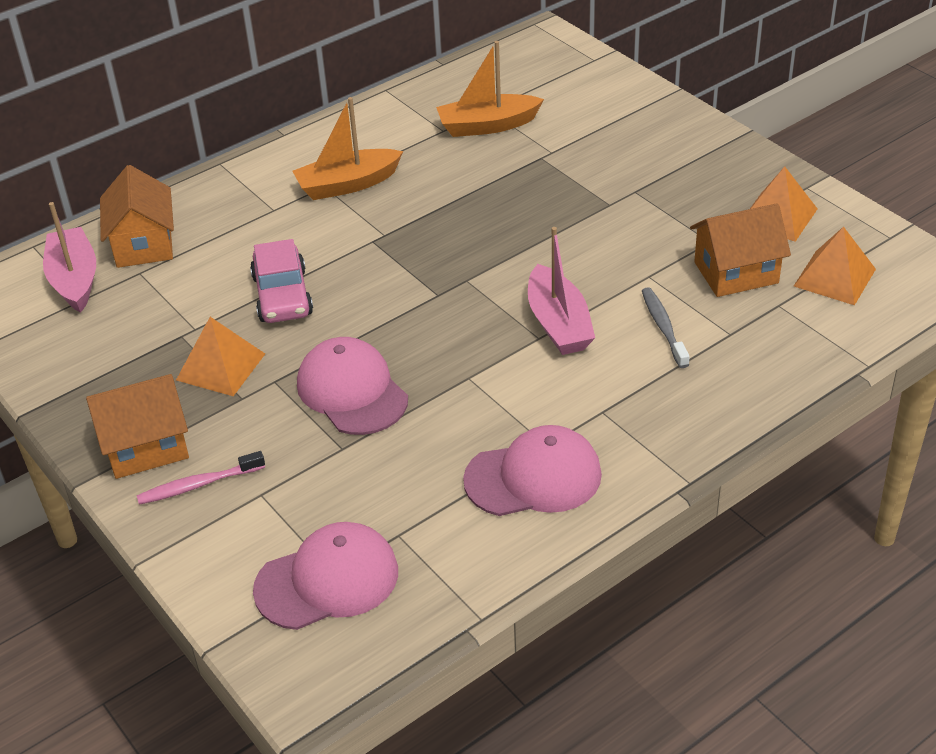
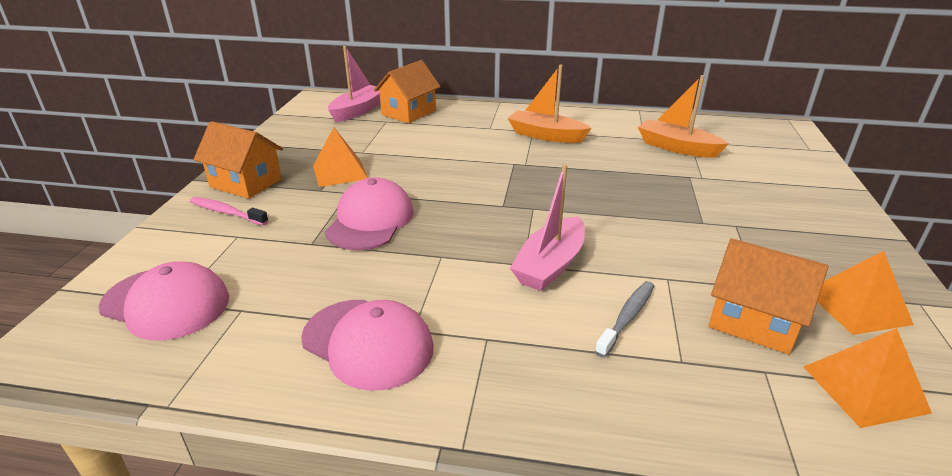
camera: 45 degrees right, 10 degrees down
pink car [250,239,313,323] -> none

